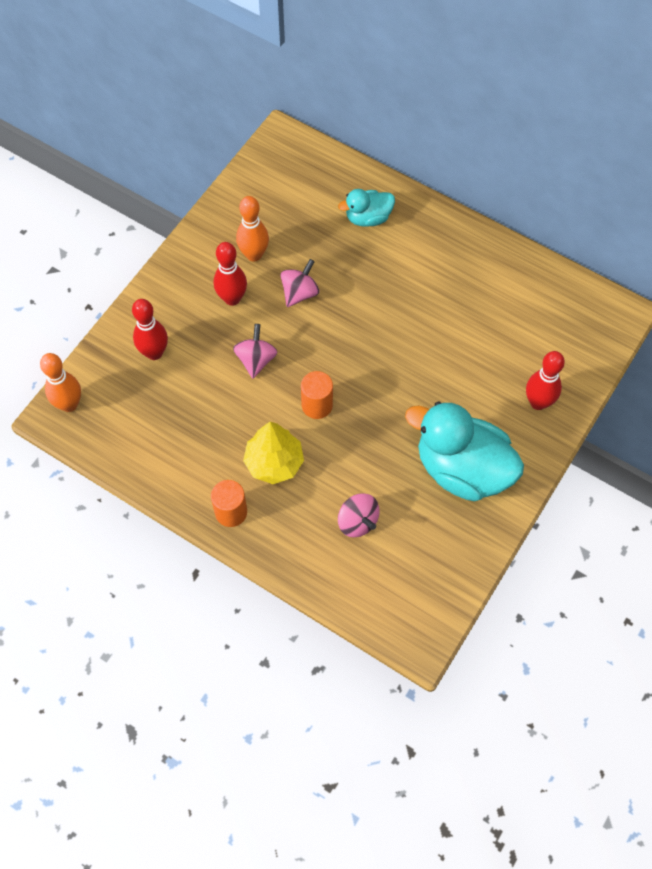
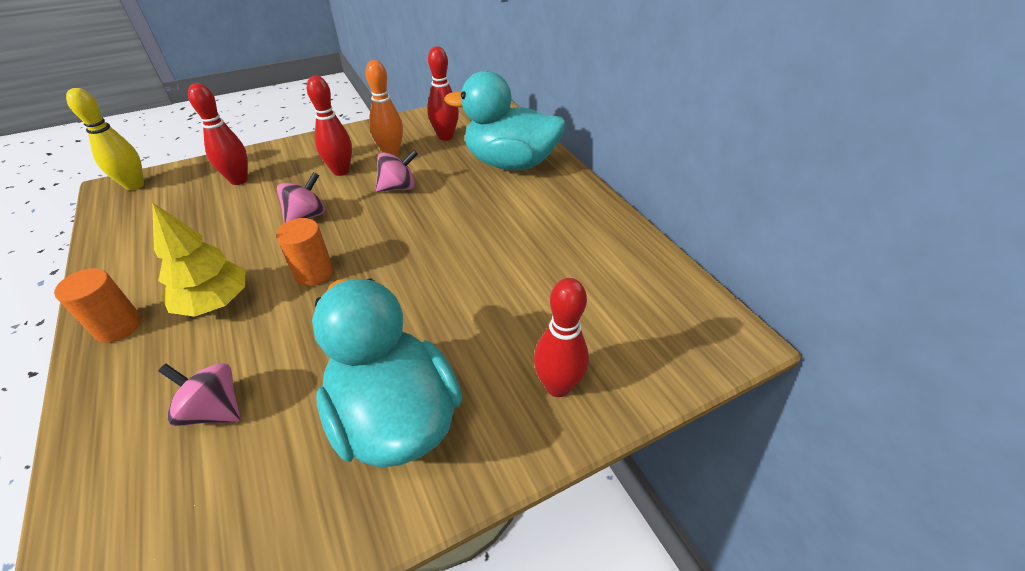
camera: 30 degrees right, 20 degrees down
orange bowling pin [40,353,81,412] -> yellow bowling pin [66,88,144,190]
turquoise duck [338,189,395,227] -> turquoise duck [444,71,566,170], size x1.93
pink spinning top [338,493,380,537] -> pink spinning top turned 120 degrees clockwise [158,363,241,426]
none -> red bowling pin [427,46,459,141]

